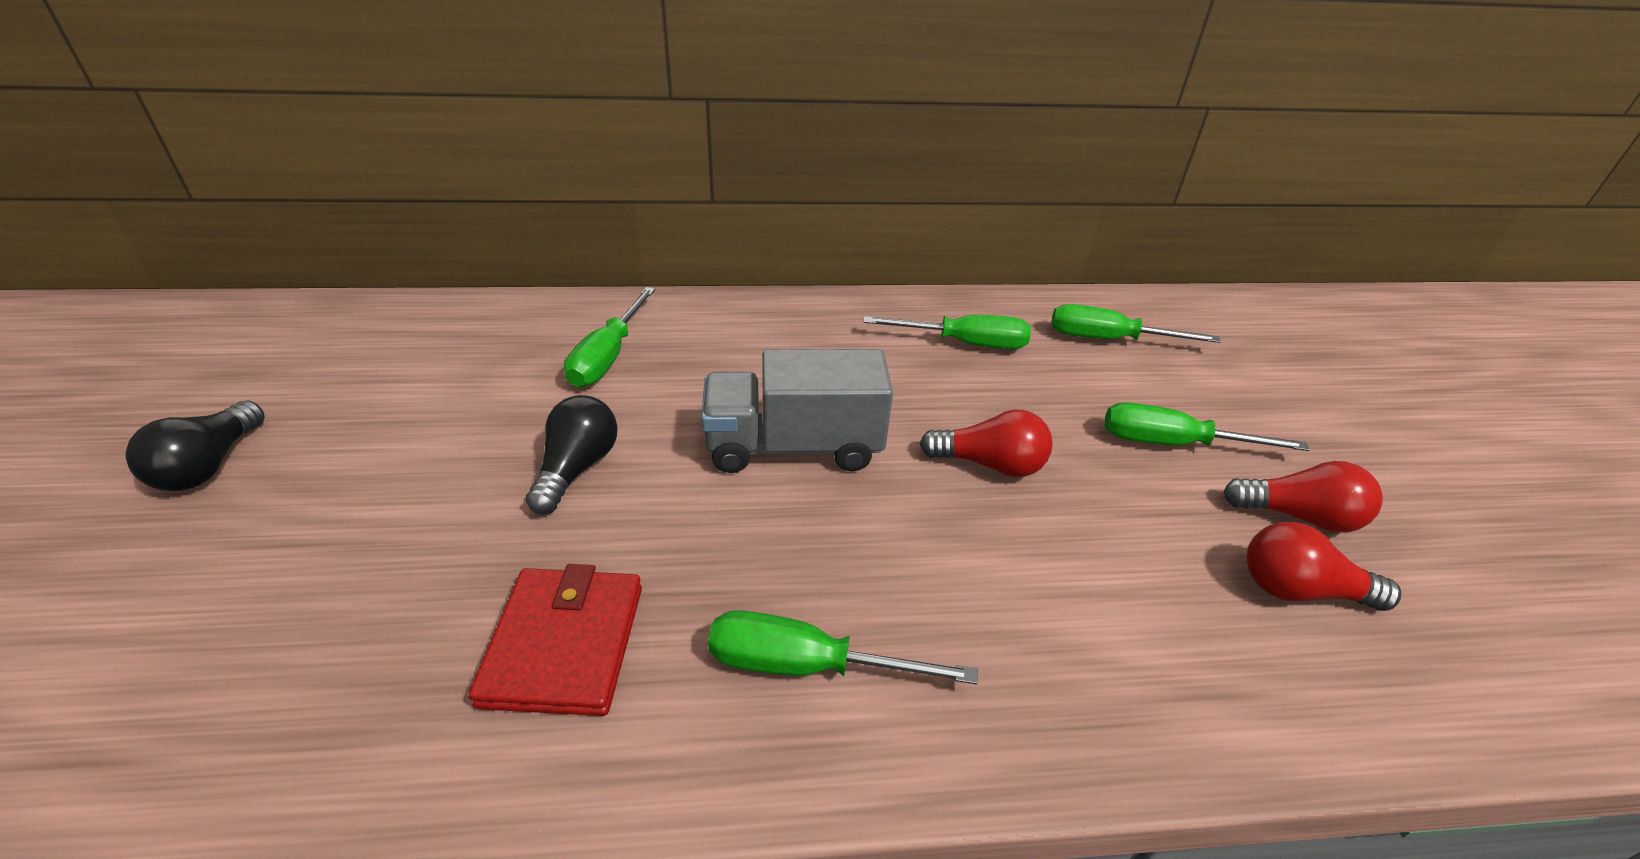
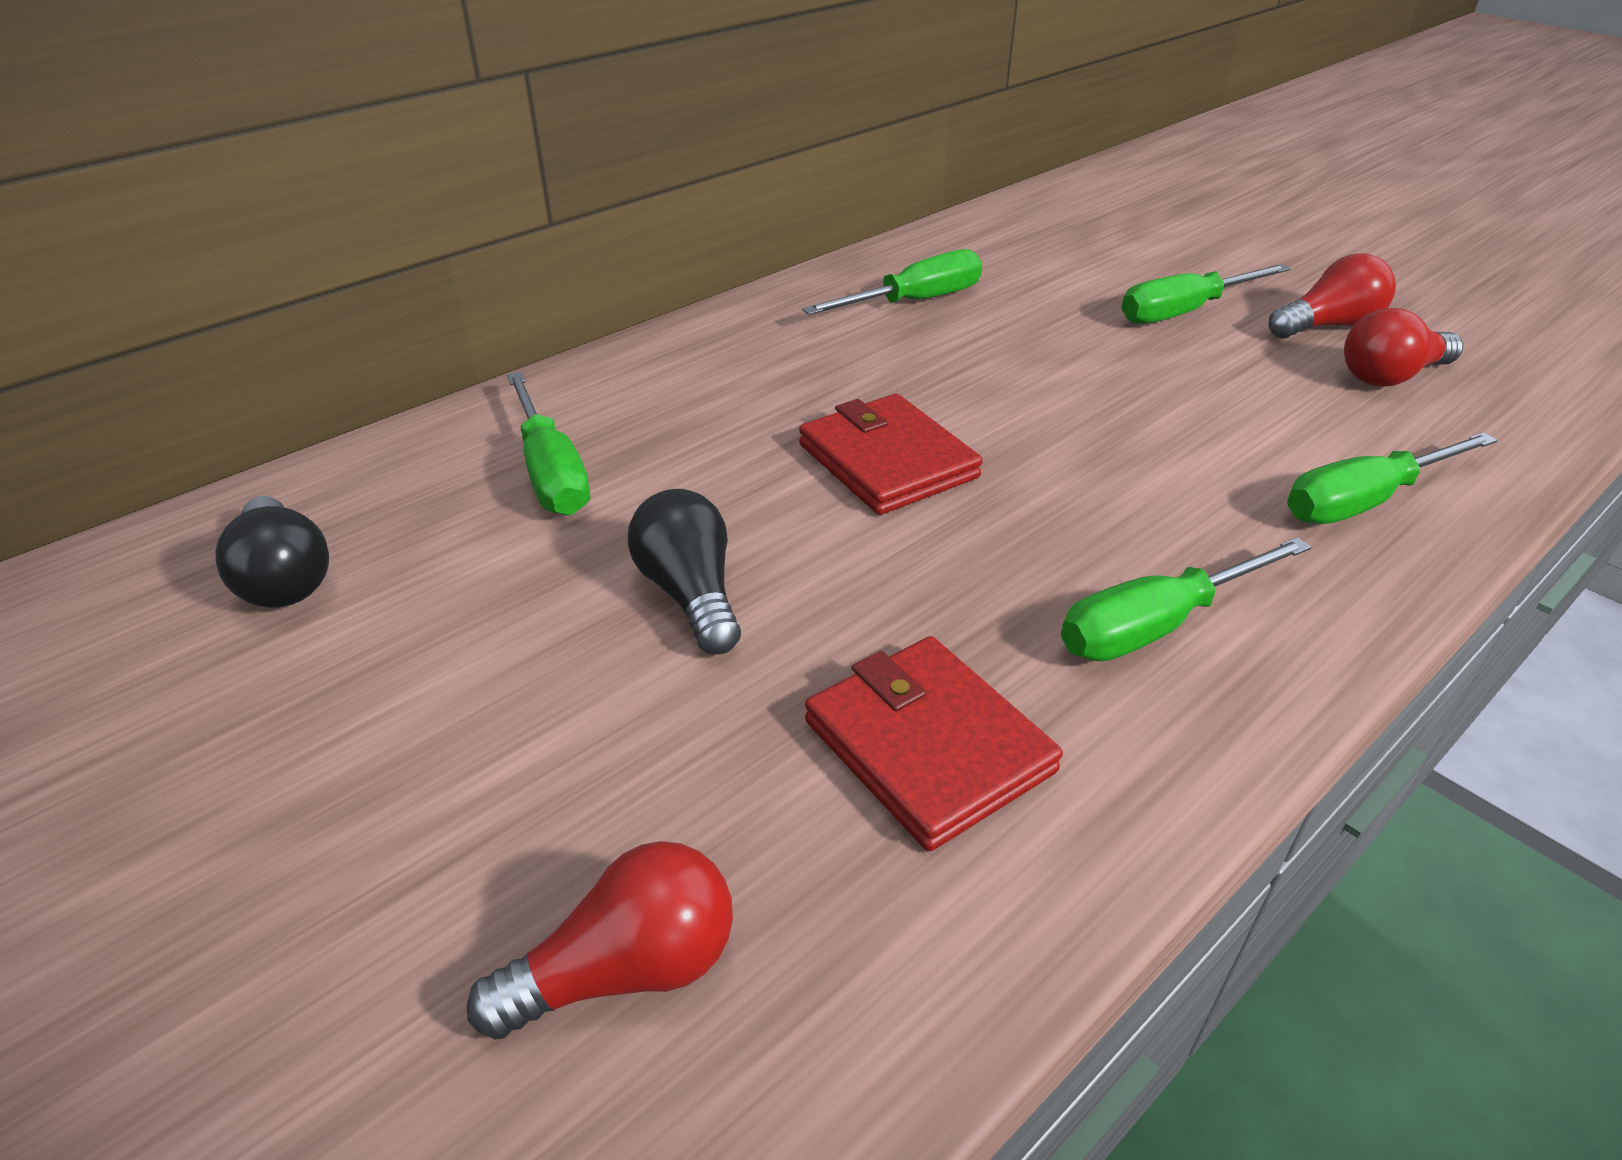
camera: 35 degrees left, 0 degrees up
black light bulb [125,400,265,491] -> black light bulb moved to [215,496,329,608]
grey truck [701,349,893,473] -> red wallet [799,394,983,515]
red light bulb [920,410,1053,477] -> red light bulb moved to [467,841,733,1040]
green screwdriver [1051,304,1221,343] -> green screwdriver moved to [1287,432,1498,524]

